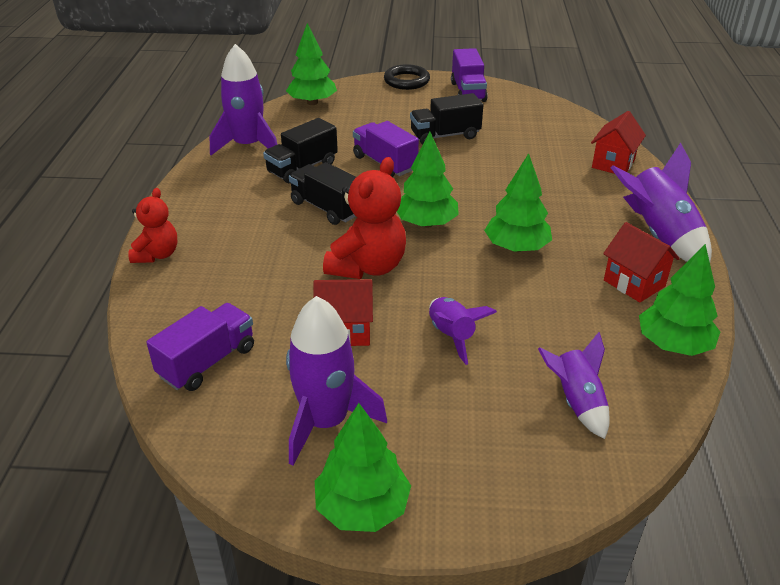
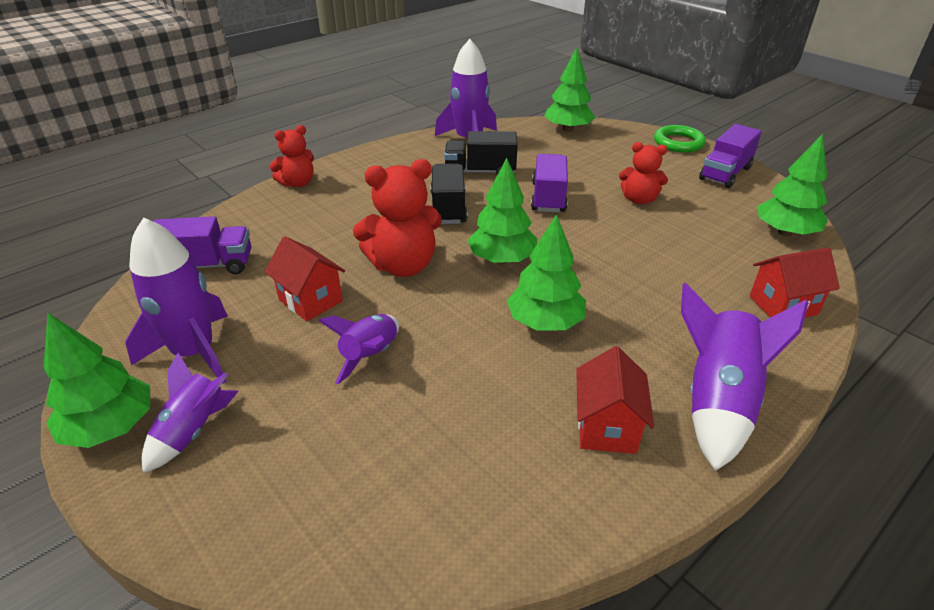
camera: 45 degrees right, 0 degrees up
black ring [384,64,430,90] -> green ring [654,125,706,153]
black truck [410,93,483,145] -> red teddy bear [619,142,668,205]
purple rocket [538,332,610,439] -> purple rocket moved to [142,353,238,473]
green tree [639,244,720,356] -> green tree moved to [757,134,828,236]

